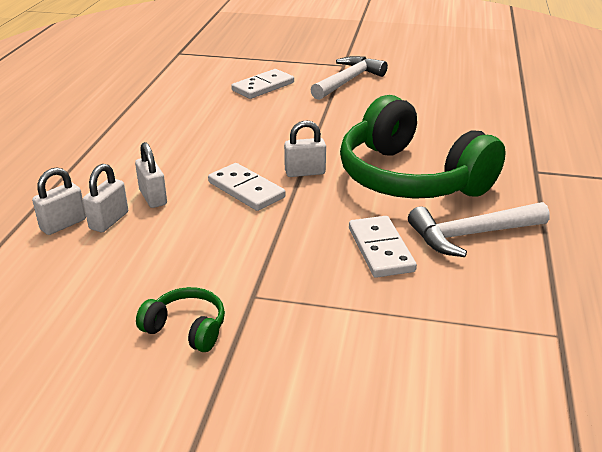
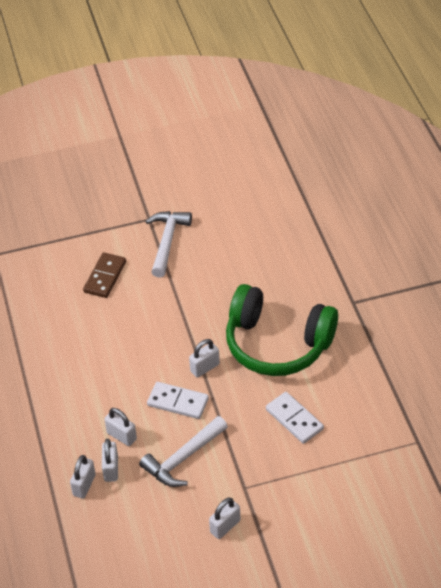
camera: 25 degrees left, 15 degrees up
green headphones [136,287,225,352] -> white padlock [209,498,240,539]
white domino [231,69,294,99] -> brown domino [83,252,126,298]
white hammer [408,202,550,257] -> white hammer moved to [139,416,228,487]

